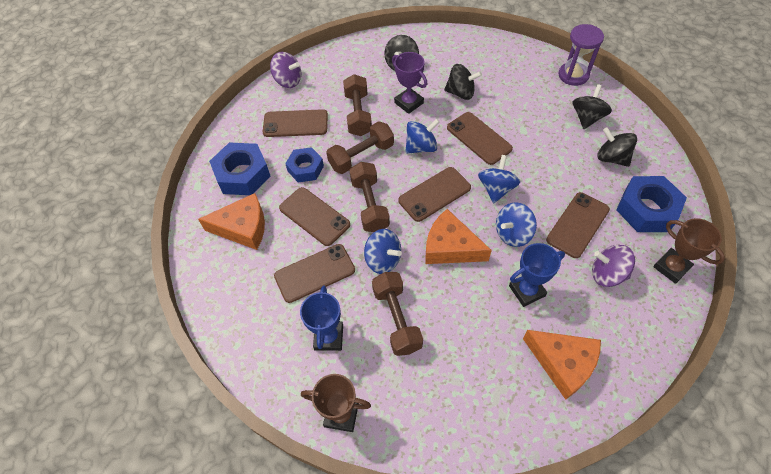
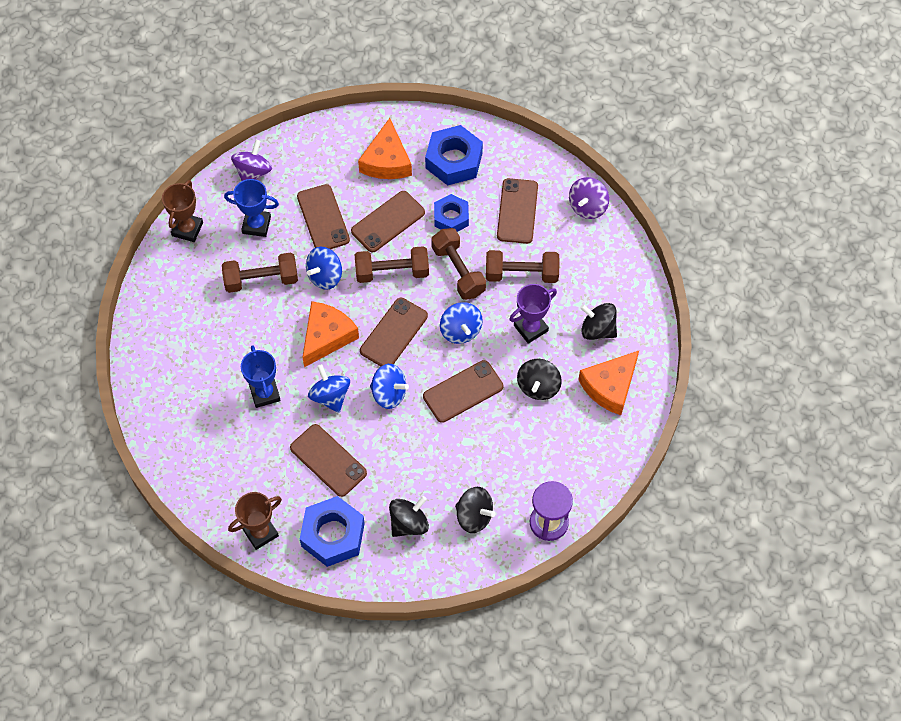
camera: 95 degrees right, 5 degrees up
brown phone [398,167,471,222] -> brown phone turned 60 degrees clockwise [360,298,428,366]
orange cheese [523,330,601,400] -> orange cheese moved to [578,351,639,415]
purple spinning top [592,245,635,287] -> purple spinning top moved to [231,140,272,181]

